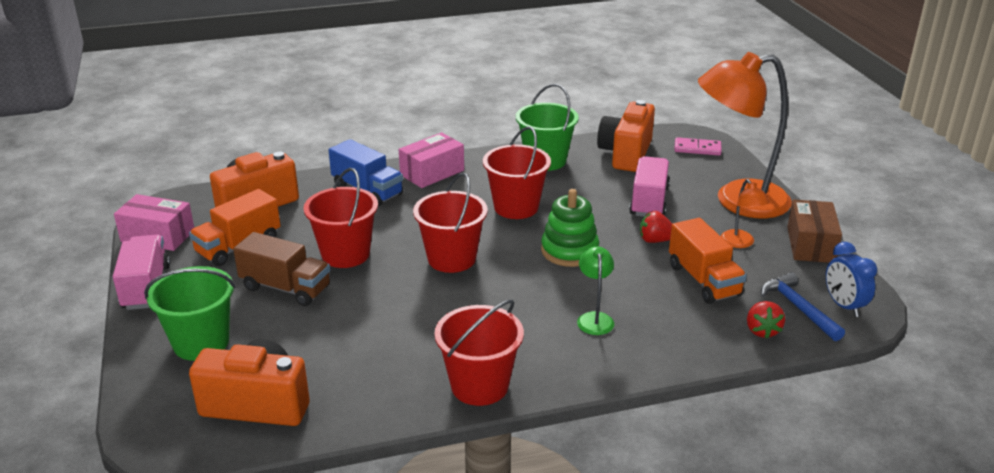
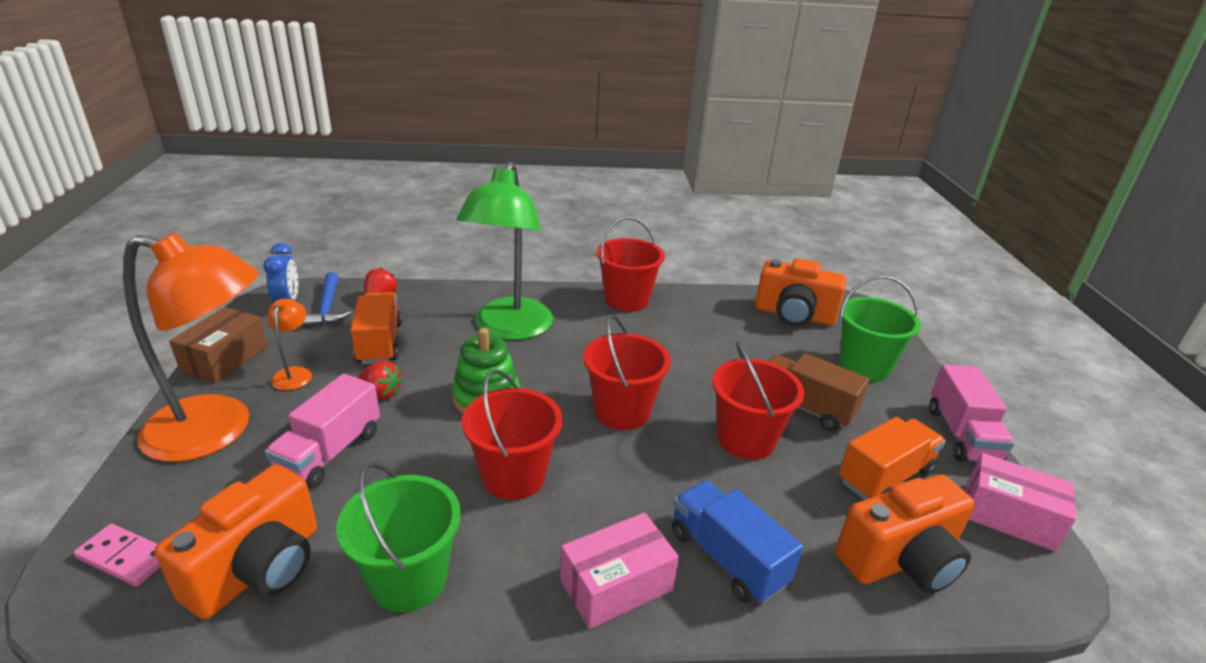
camera: 170 degrees left, 0 degrees up
green lamp [577,246,614,335] -> green lamp [457,162,553,340], size x2.34

